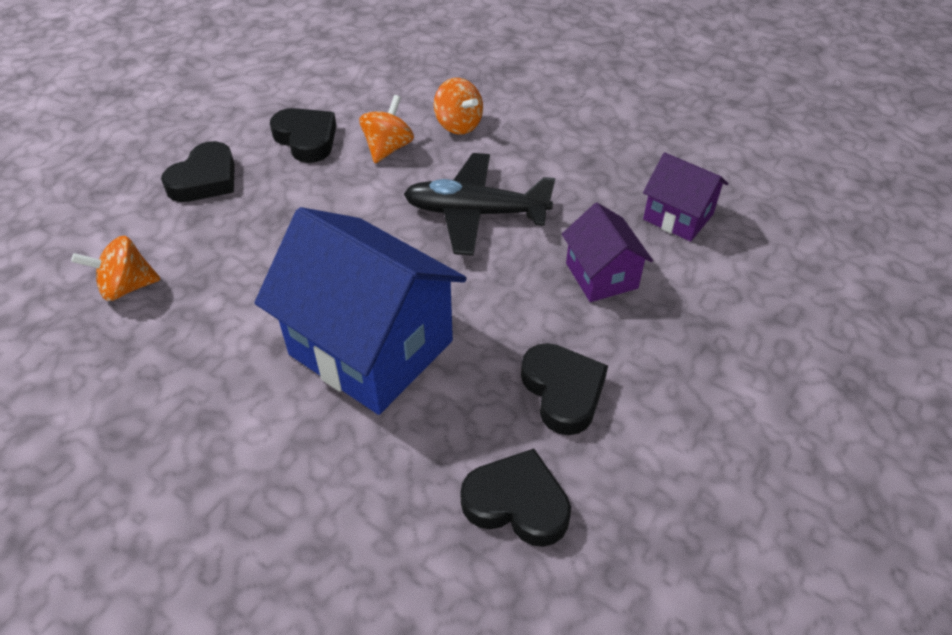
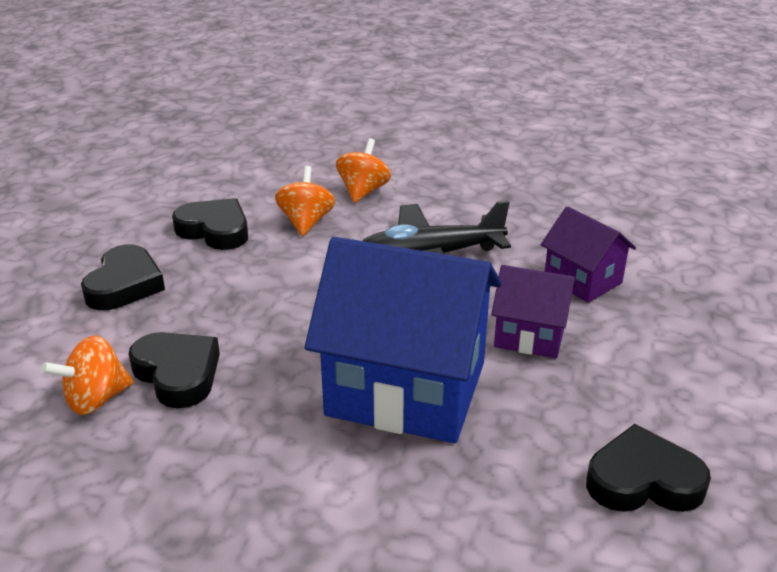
camera: 20 degrees left, 15 degrees down
orange spinning top [434,78,483,135] -> orange spinning top turned 105 degrees counterclockwise [336,138,391,203]
black heart [521,343,608,435] -> black heart moved to [129,332,220,408]
purple house [643,152,728,242] -> purple house moved to [491,265,575,358]

